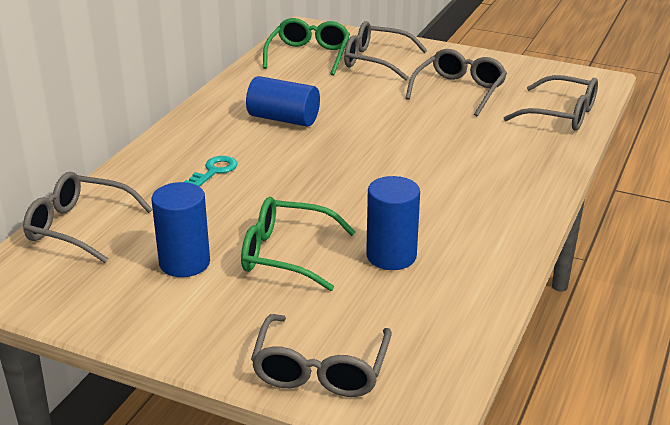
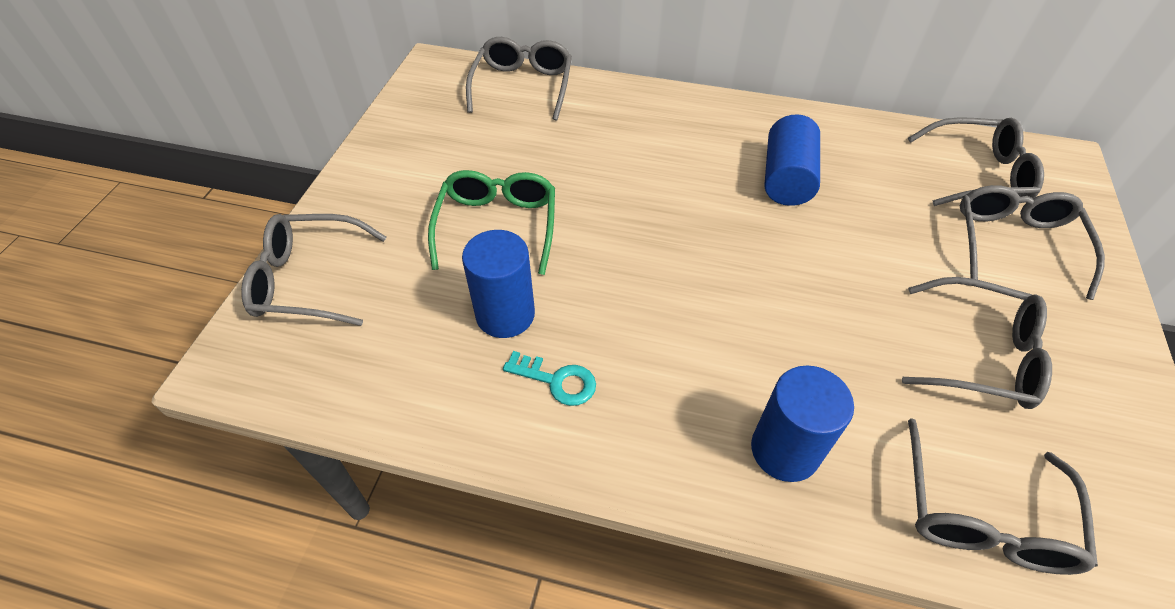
camera: 80 degrees right, 20 degrees up
blue cylinder [152,182,210,277] -> blue cylinder moved to [751,366,854,482]
turquoise key [184,156,237,187] -> turquoise key moved to [503,351,596,406]
green glasses [263,18,350,76] -> grey glasses [908,117,1044,206]

